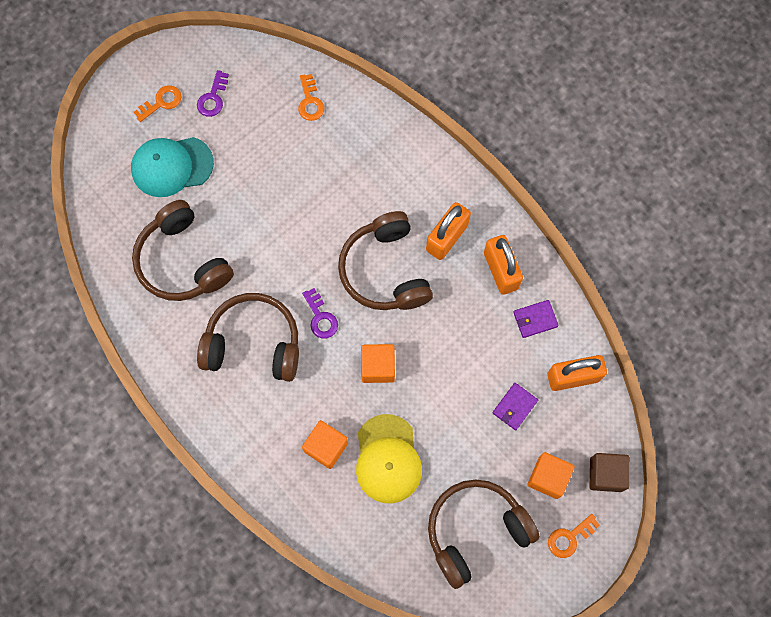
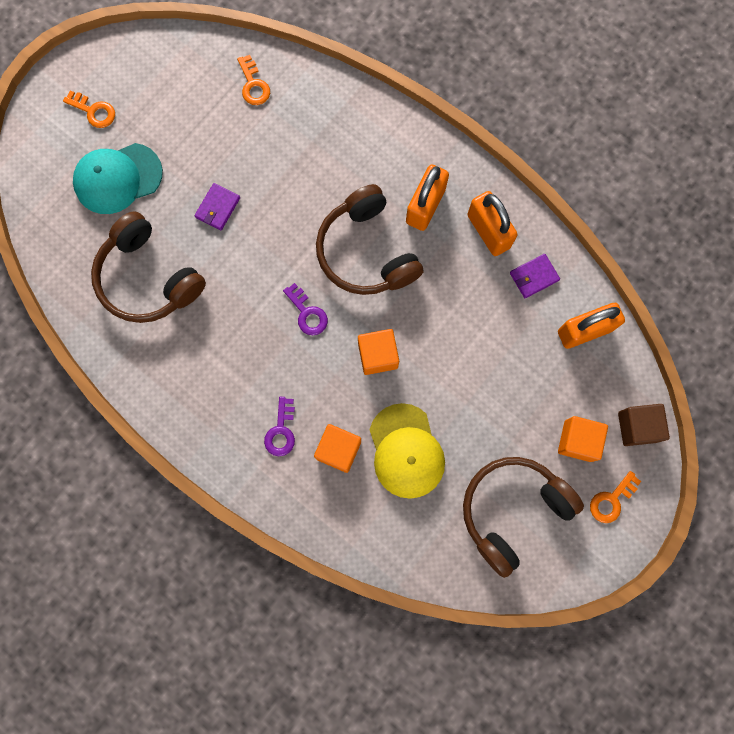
camera: 10 degrees left, 5 degrees up
orange key [134,85,182,122] -> orange key turned 75 degrees clockwise [63,90,115,128]
purple key [197,70,229,117] -> purple key moved to [264,397,295,456]
brown headphones [197,293,299,382] -> none
purple wallet [492,383,538,430] -> purple wallet moved to [194,183,240,230]

